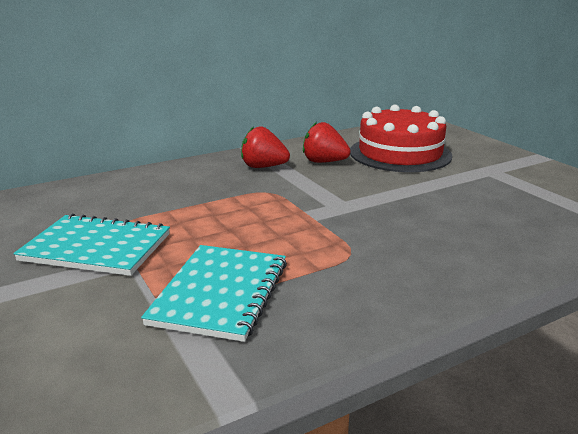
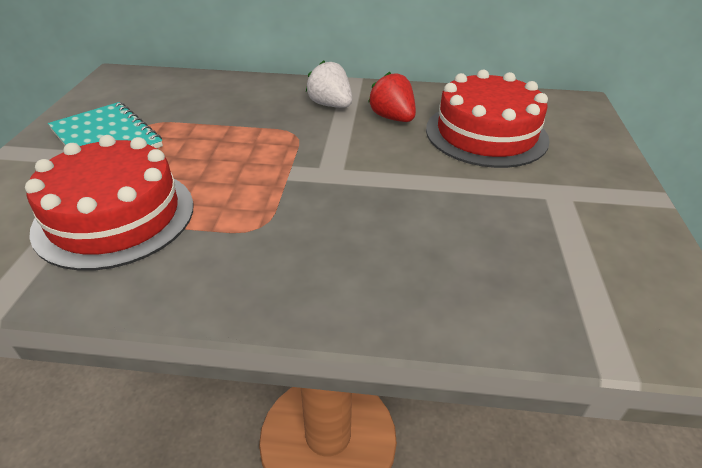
camera: 35 degrees right, 15 degrees up
turquoise notebook [141,245,287,342] -> red cake [25,135,193,271]
red strawberry [241,126,290,168] -> white strawberry [306,61,352,108]

